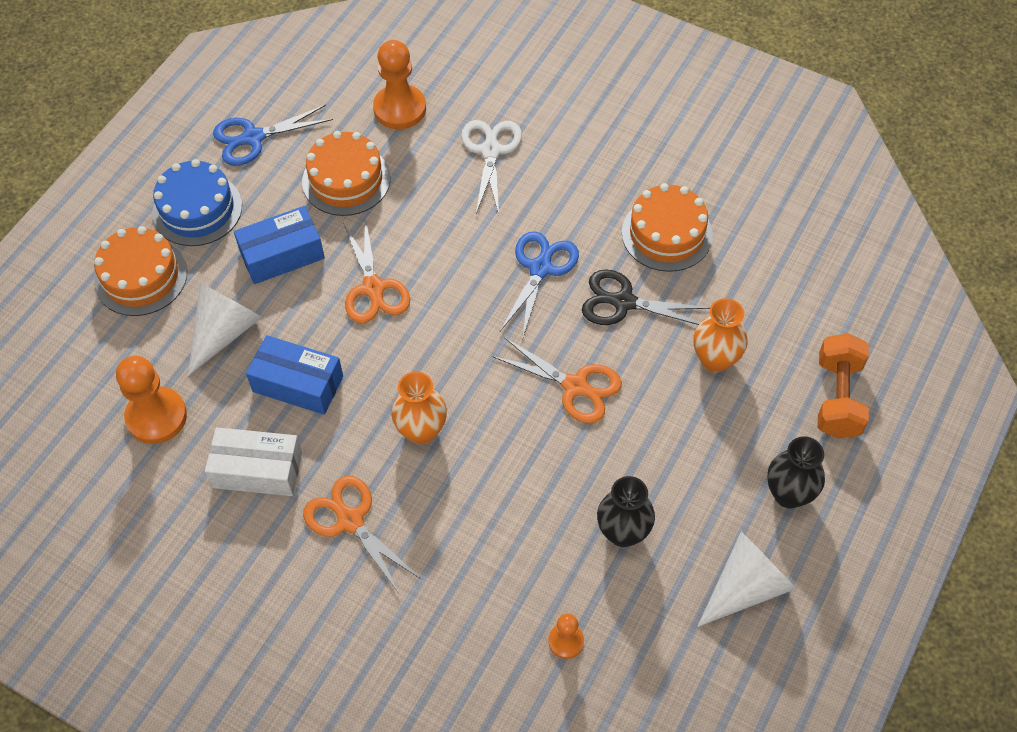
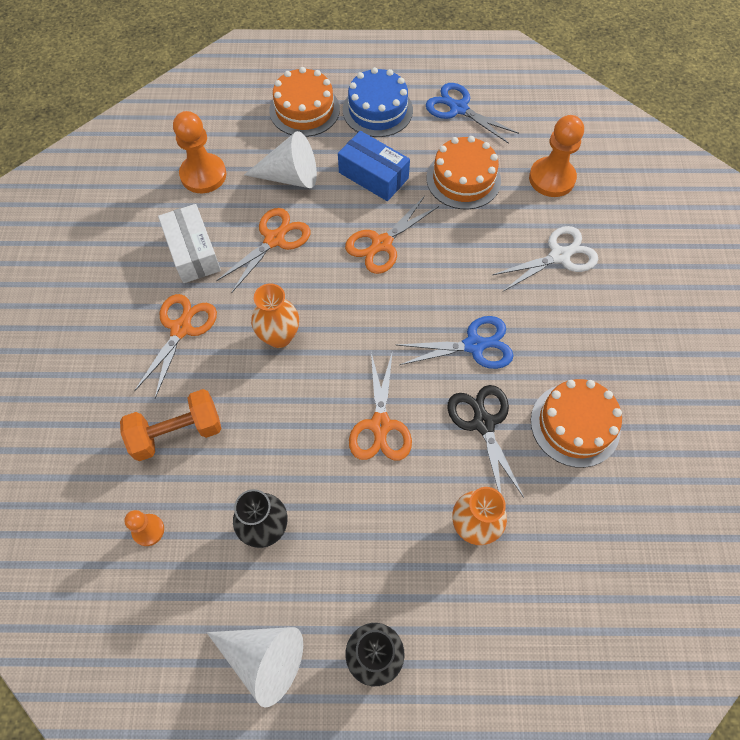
camera: 60 degrees right, 5 degrees up
blue box [246,335,343,415] -> orange scissors [216,208,311,293]
orange dumbbell [817,333,869,439] -> orange dumbbell moved to [120,389,222,461]

